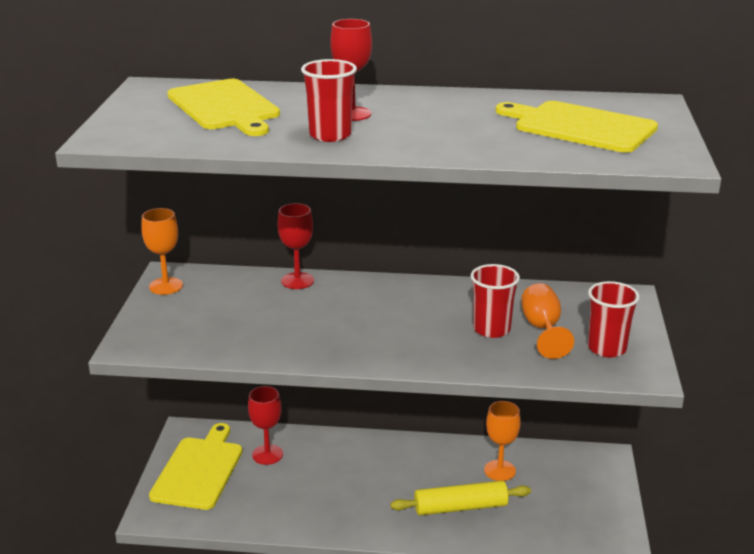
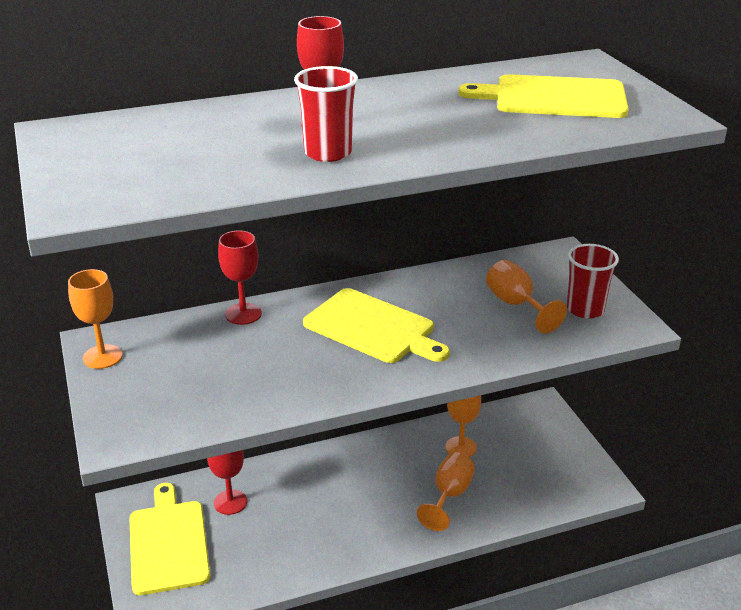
camera: 25 degrees left, 5 degrees up
yellow cutting board [167,79,280,136] -> yellow cutting board moved to [303,288,450,363]
yellow rolling pin [390,480,531,515] -> orange goblet [417,452,475,531]
red cup [471,264,520,338] -> none

